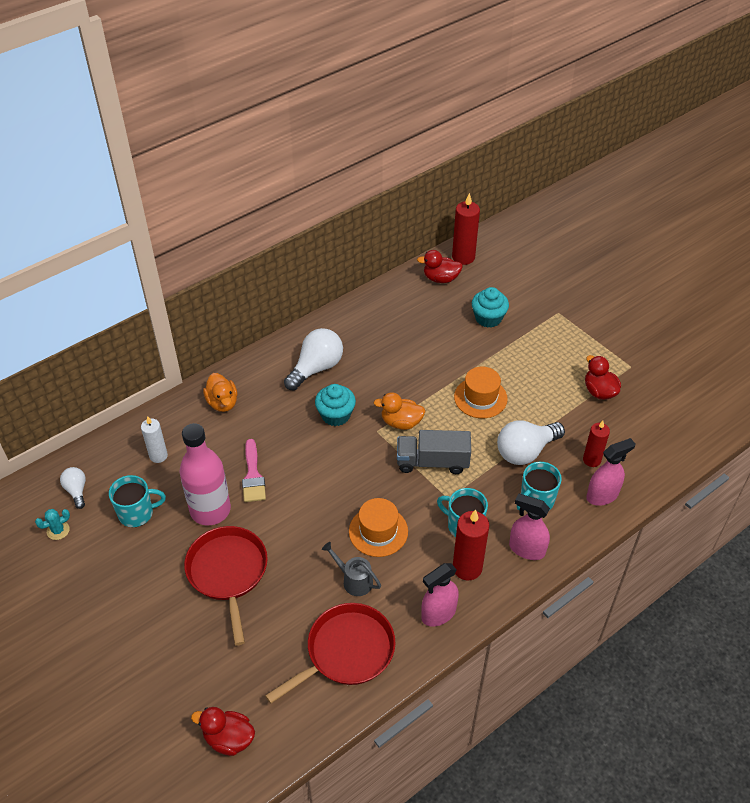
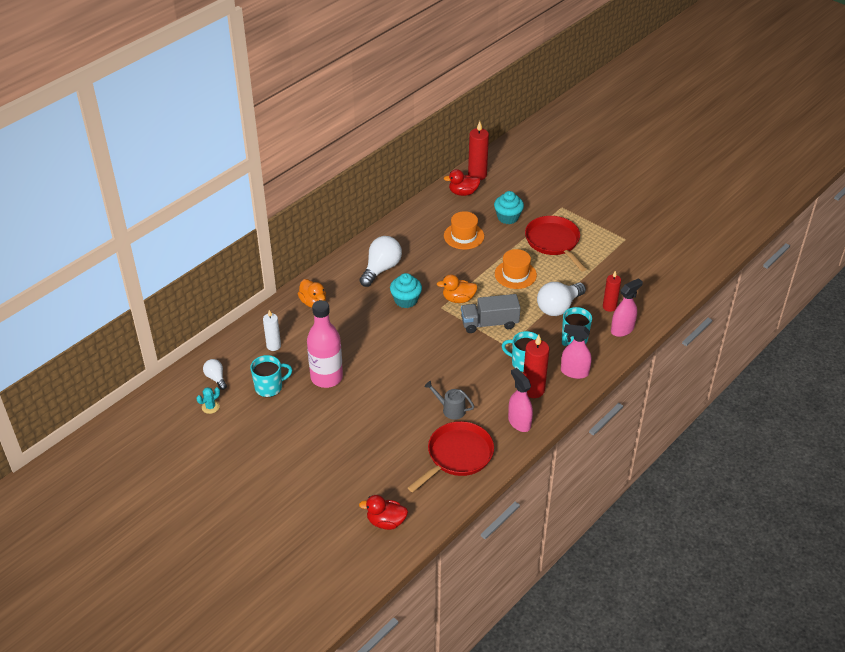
camera: 10 degrees left, 5 degrees down
red pan [184,526,268,646] -> red pan moved to [525,216,586,271]
pink brush [242,439,266,502] -> none
orange hat [349,498,408,557] -> orange hat moved to [444,211,484,250]
pink spray bottle [421,563,459,627] -> pink spray bottle turned 105 degrees clockwise [508,368,533,432]
red duck [585,355,621,400] -> none

